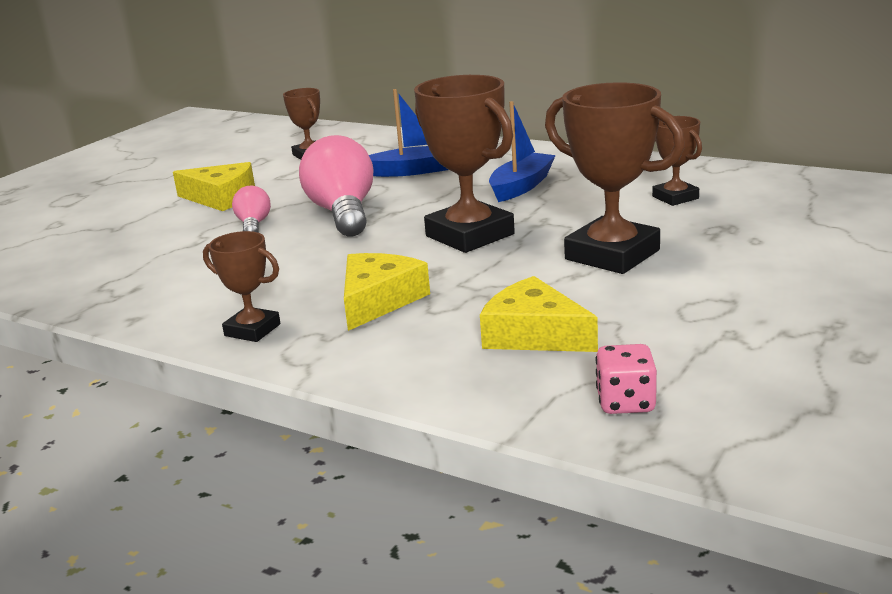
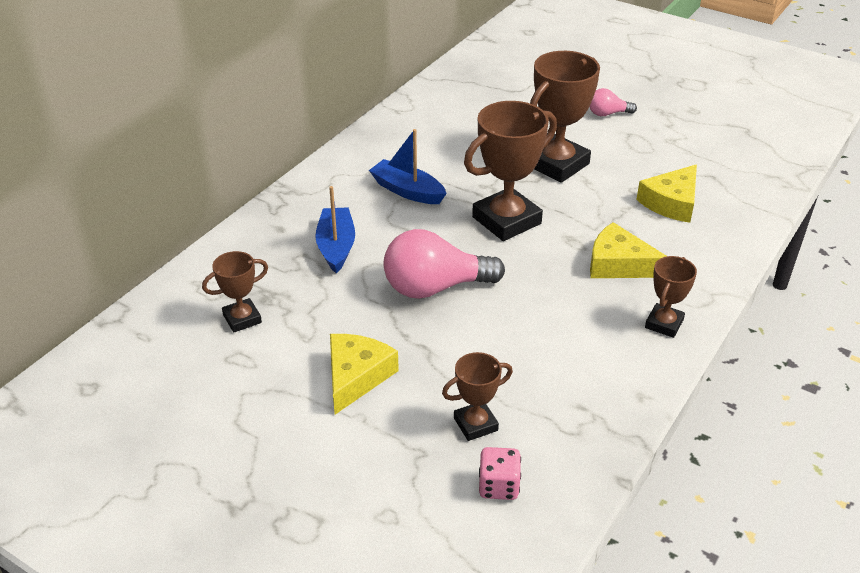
camera: 90 degrees left, 15 degrees up
pink light bulb [232,186,271,232] -> pink light bulb moved to [589,88,637,116]
pink dice [596,344,657,414] -> pink dice moved to [479,447,521,500]
brown trophy [652,116,702,206] -> brown trophy moved to [442,352,513,441]

